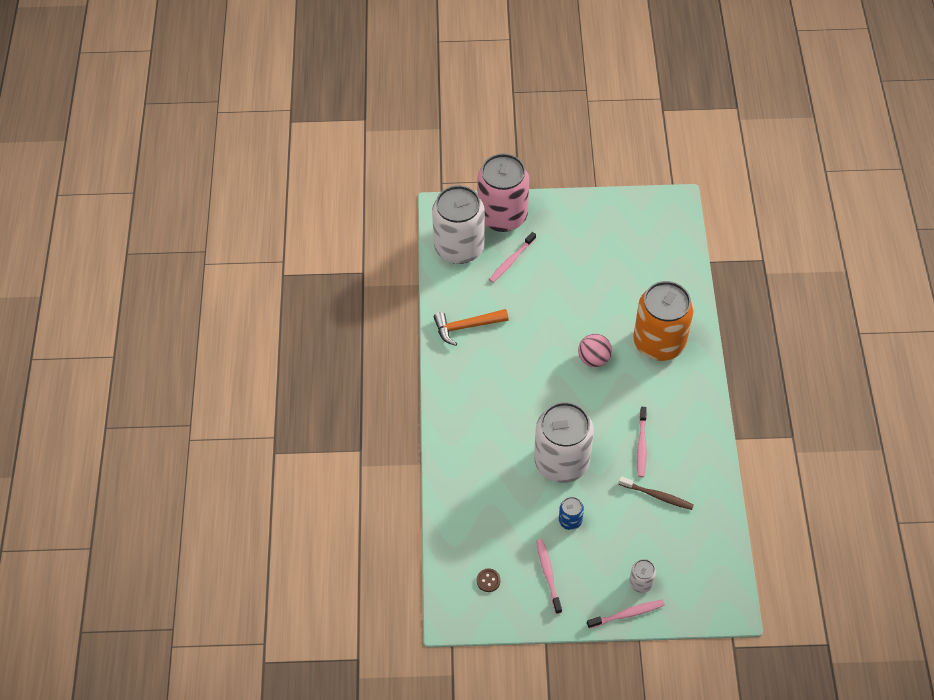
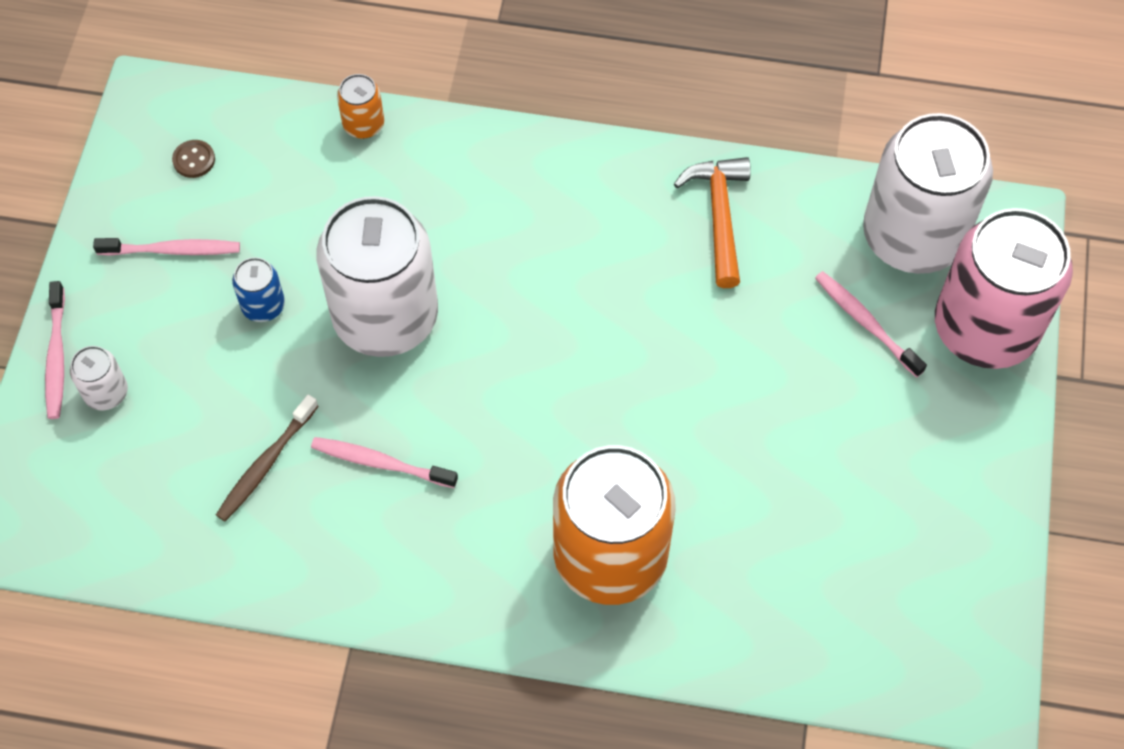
camera: 100 degrees right, 5 degrees up
pink ball [578,334,612,367] -> none
none -> orange can [337,74,384,139]

